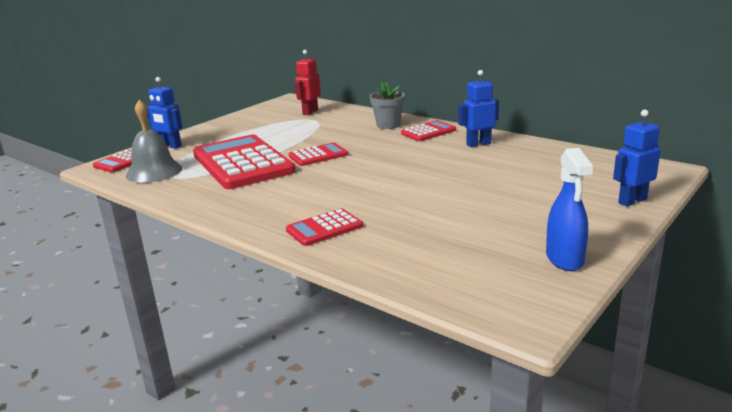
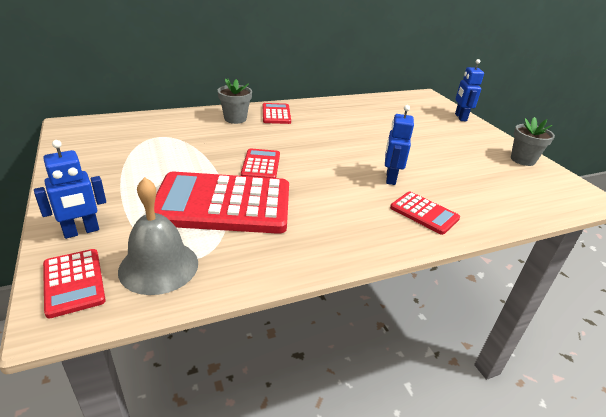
camera: 65 degrees left, 10 degrees up
red calculator [286,208,363,246] -> red calculator turned 45 degrees counterclockwise [390,192,460,235]
red robot [295,50,321,115] -> none
blue robot [458,70,499,147] -> blue robot moved to [385,105,414,185]
blue spray bottle [546,148,593,271] -> grey flower pot [511,117,555,166]

